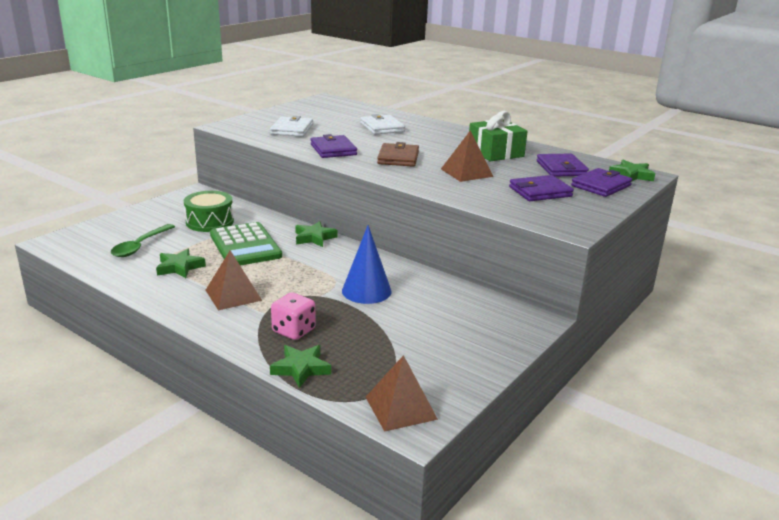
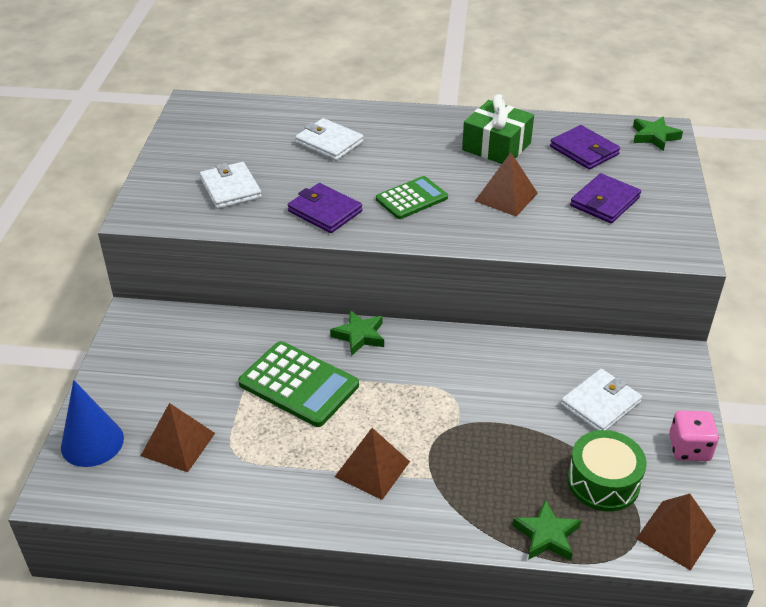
camera: 30 degrees left, 15 degrees up
green spoon [111,224,175,257] -> brown pyramid [141,403,215,472]
green star [156,249,206,278] -> none
green drum [184,191,234,232] -> green drum moved to [567,430,647,512]
pink dice [271,292,316,340] -> pink dice moved to [669,410,719,461]
blue cone [342,225,392,304] -> blue cone moved to [61,380,124,467]
brown wallet [377,142,419,167] -> green calculator [376,176,448,219]
purple wallet [571,168,632,197] -> none
none -> white wallet [561,369,642,431]

